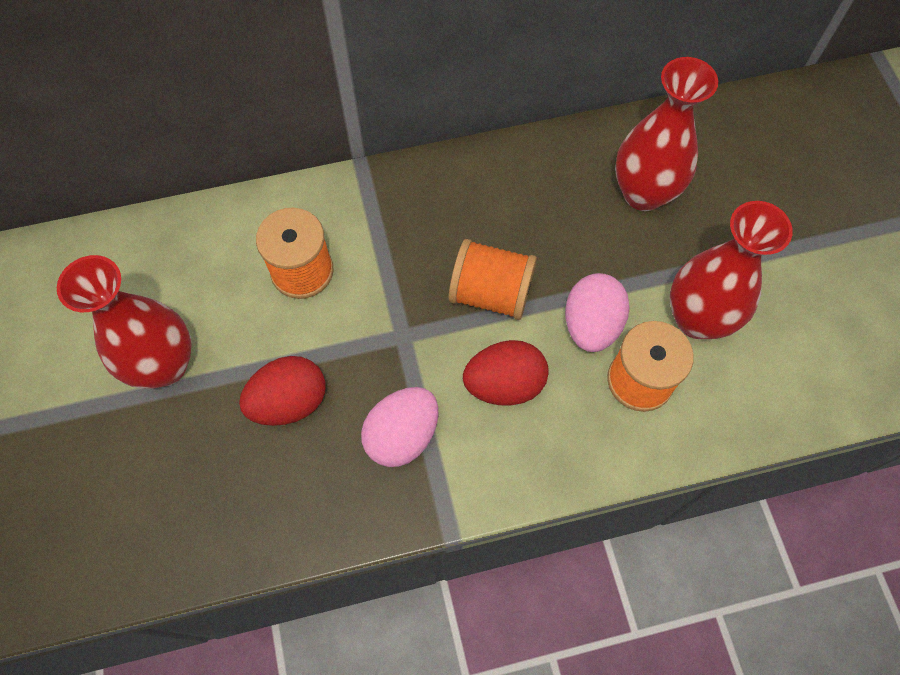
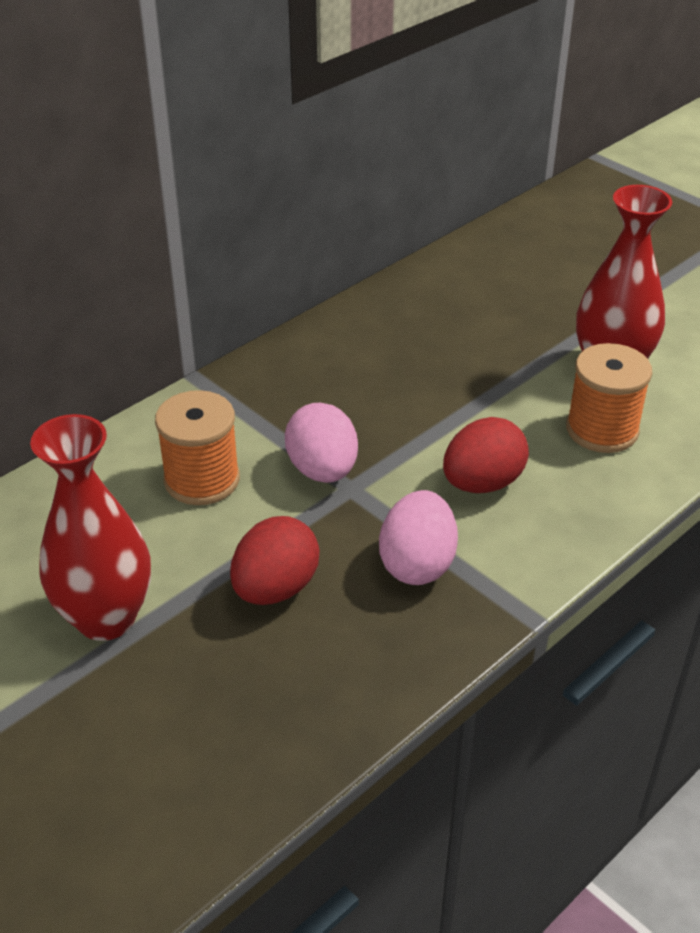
camera: 30 degrees left, 25 degrees down
orange spool [449,239,537,320] -> none
pink egg [565,273,630,352] -> pink egg moved to [285,403,358,483]
red vase [615,57,718,211] -> none

